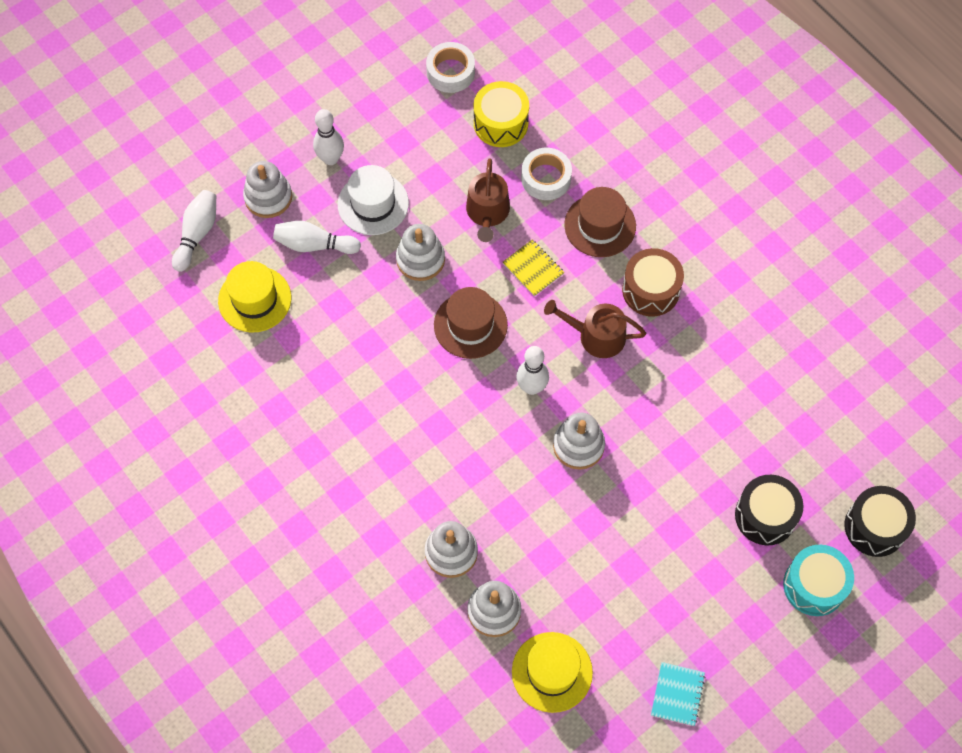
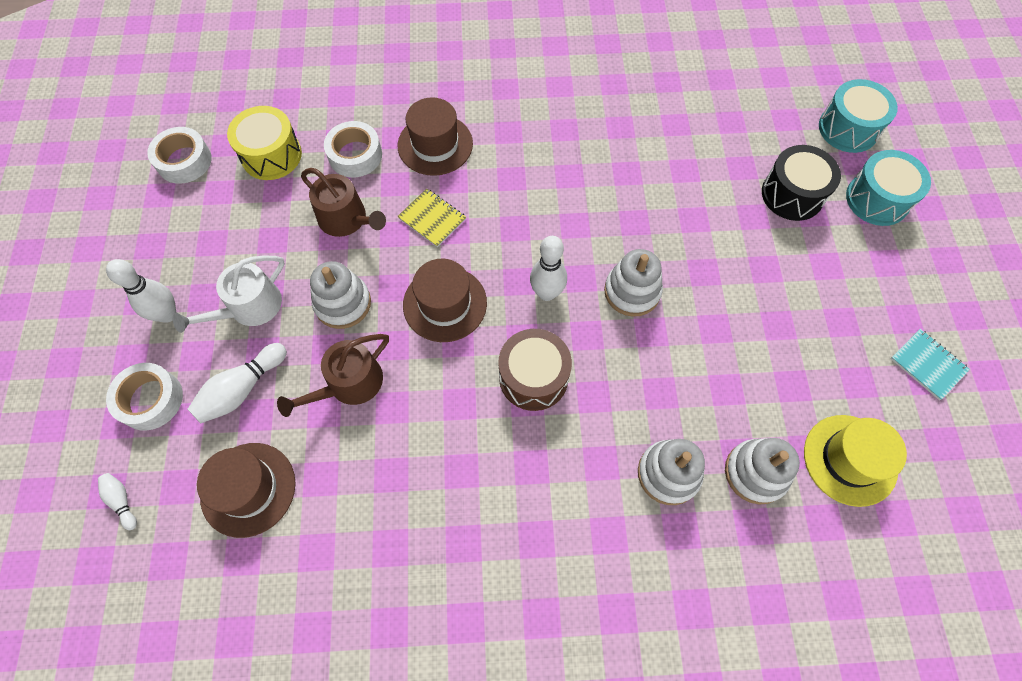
camera: 55 degrees left, 0 degrees up
white bowling pin [172,190,216,272] -> white bowling pin [98,473,137,530], size x0.55
yellow hat [218,261,291,332] -> brown hat [197,443,296,538]
white stacking toy [243,161,292,218] -> white tape [106,363,183,431]
white hat [338,165,409,235] -> white watering can [173,256,285,333]
yellow notebook [503,240,564,297] -> yellow notebook turned 45 degrees clockwise [397,189,466,247]
brown watering can [544,300,646,358] -> brown watering can moved to [277,334,389,417]
brown drum [622,248,684,316] -> brown drum moved to [498,329,572,411]
black drum [844,486,916,557] -> turquoise drum [819,79,898,153]

